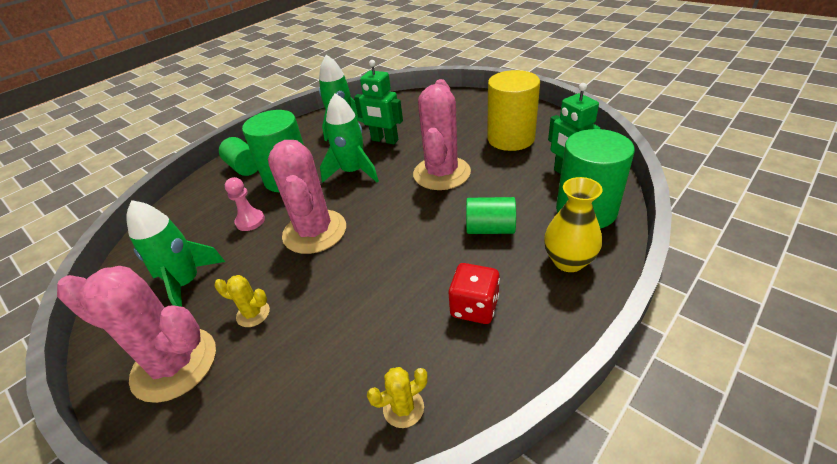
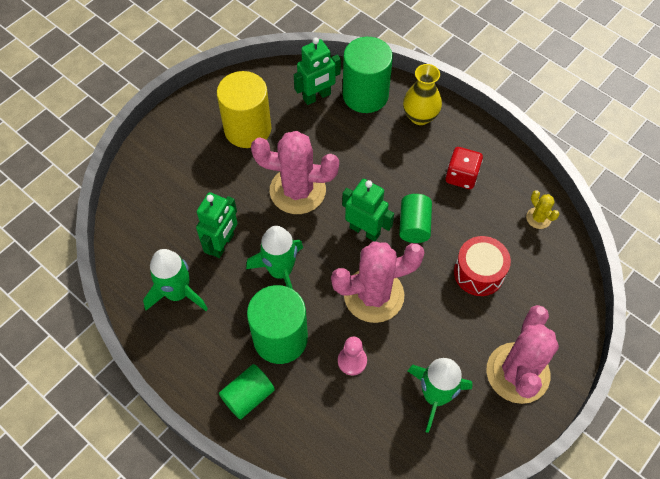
camera: 95 degrees left, 20 degrees up
yellow cactus [215,275,270,327] -> none
green cylinder [466,197,516,234] -> green cylinder moved to [399,194,432,243]
none -> green robot [342,179,394,241]
none -> red drum [454,236,511,296]

